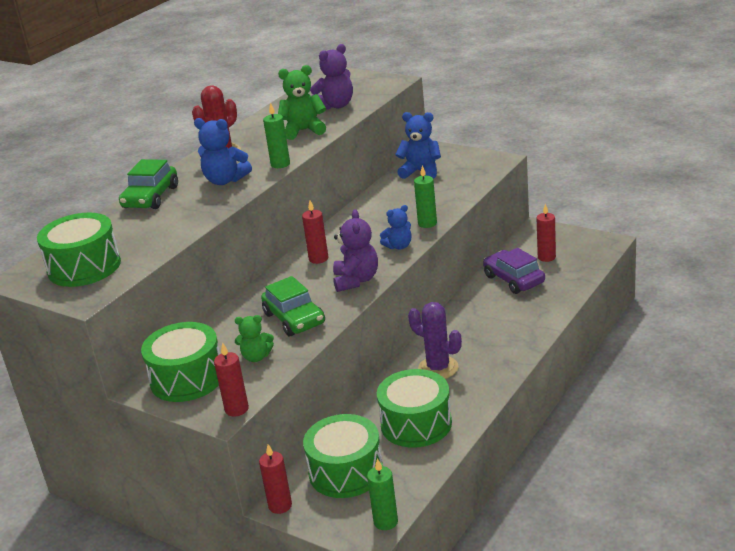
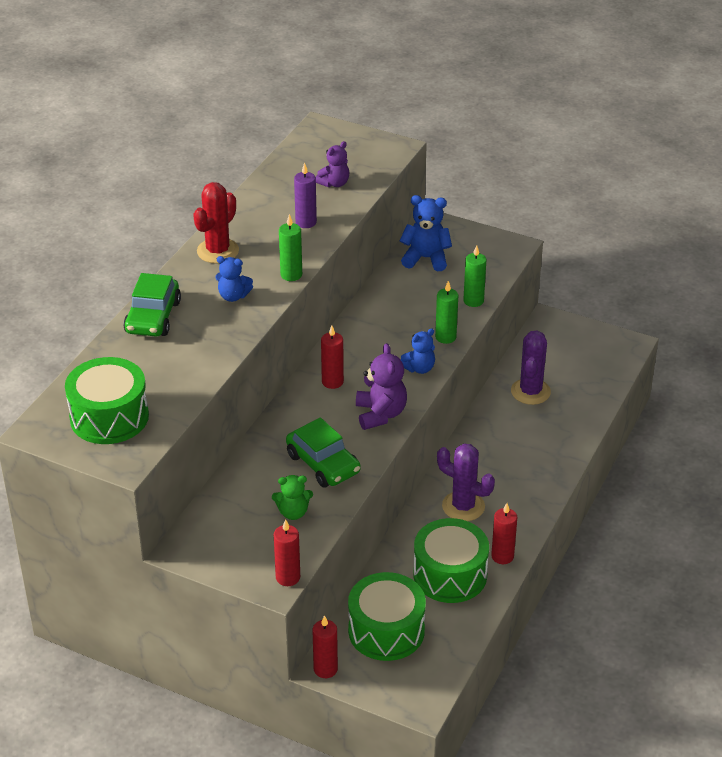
camera: 10 degrees left, 10 degrees up
green drum [141,322,220,402] -> none
blue teddy bear [194,118,252,185] -> blue teddy bear [215,256,253,302], size x0.66
green teddy bear [278,65,326,140] -> purple candle [294,162,317,228]
purple teddy bear [310,44,353,110] -> purple teddy bear [316,141,349,187], size x0.66
green candle [367,458,398,530] -> green candle moved to [463,245,486,307]
purple car [483,248,545,294] -> purple cactus [511,331,551,405]
red candle [537,204,556,262] -> red candle moved to [491,503,517,564]

